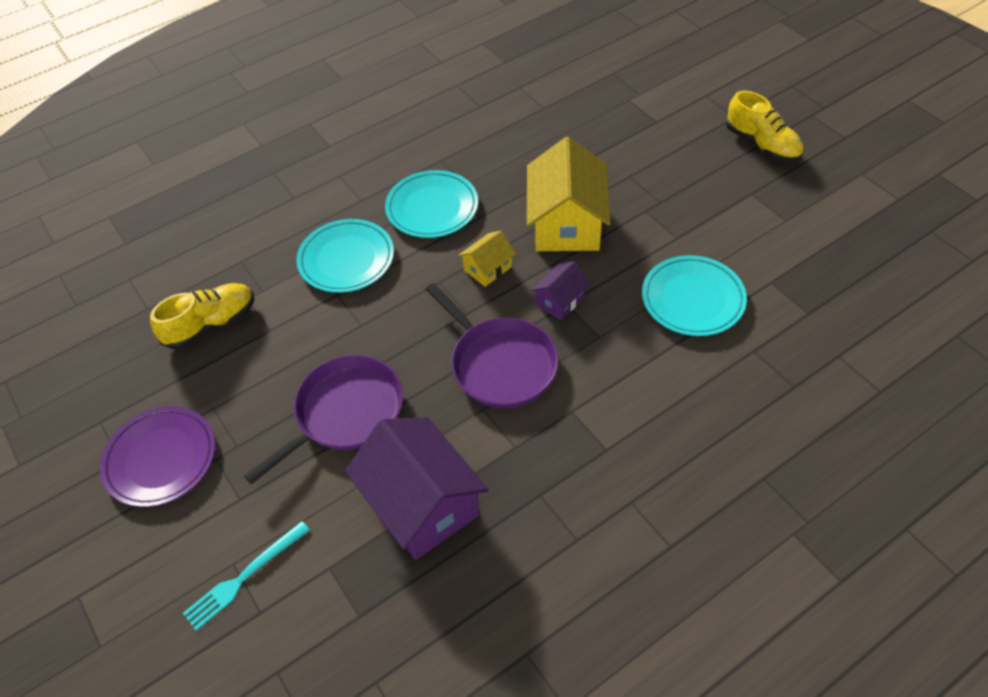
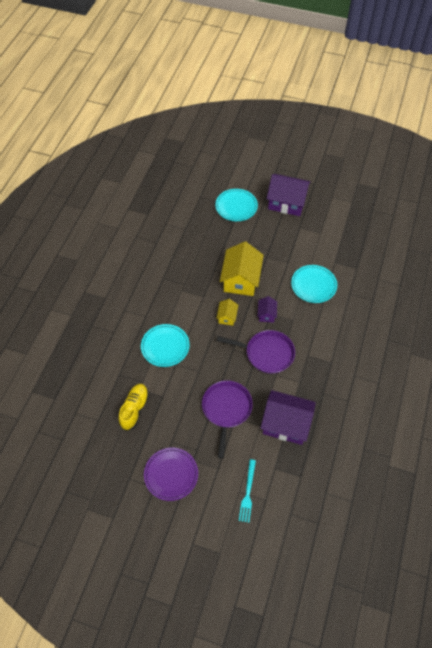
camera: 40 degrees left, 5 degrees up
turquoise plate [385,170,478,238] -> turquoise plate moved to [215,189,258,221]
yellow house [527,137,611,251] -> yellow house turned 45 degrees clockwise [220,242,264,296]
yellow shoe [726,90,804,163] -> purple house [267,174,311,216]

